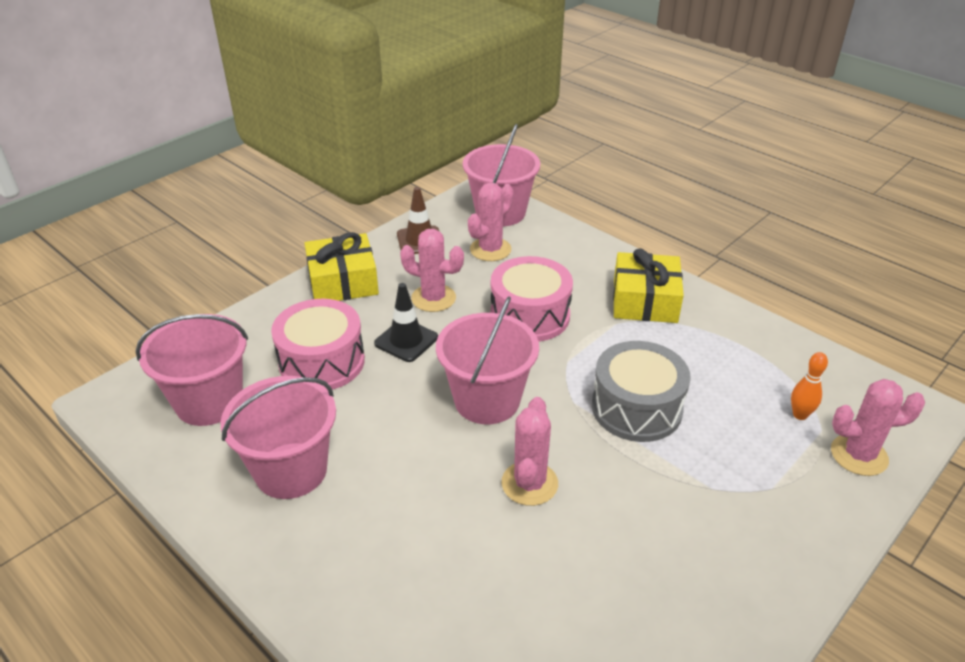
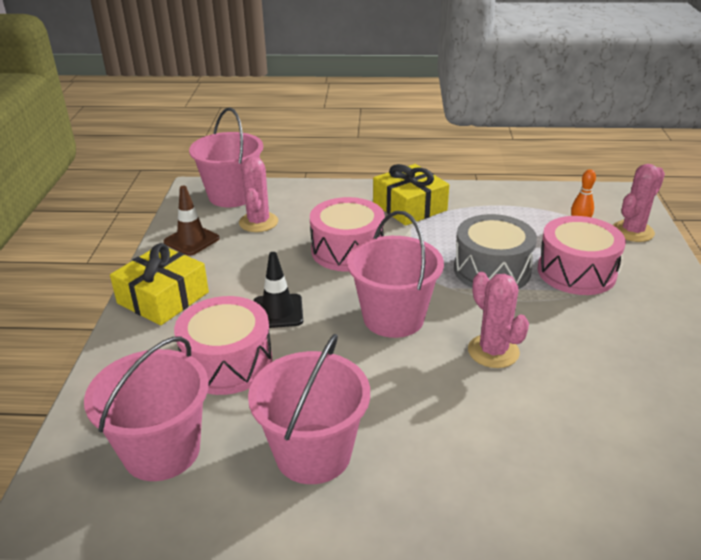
camera: 40 degrees left, 5 degrees down
pink cactus [400,229,464,312] -> none
none -> pink drum [537,216,626,295]

